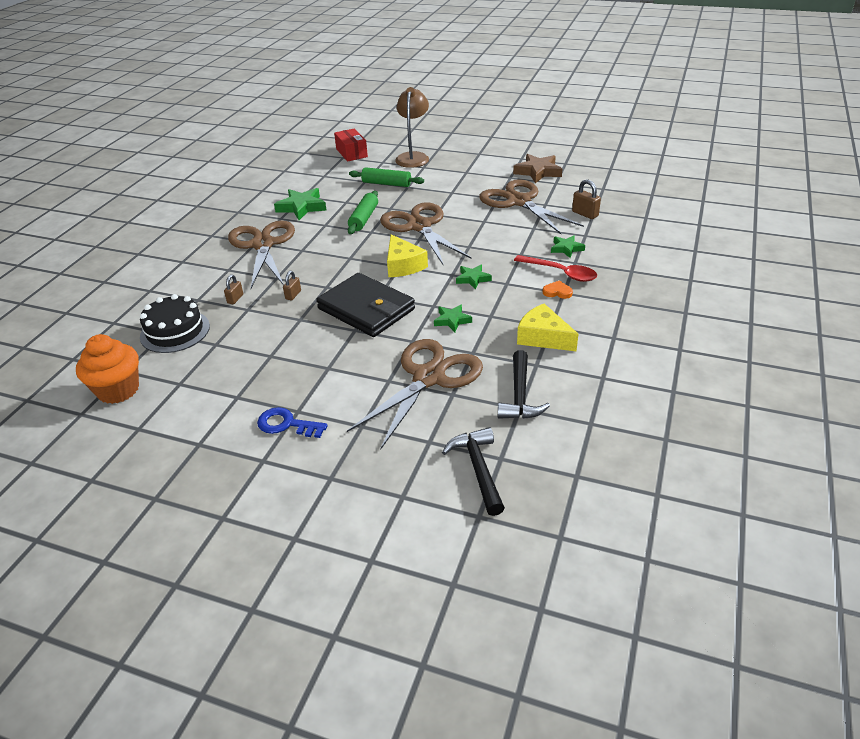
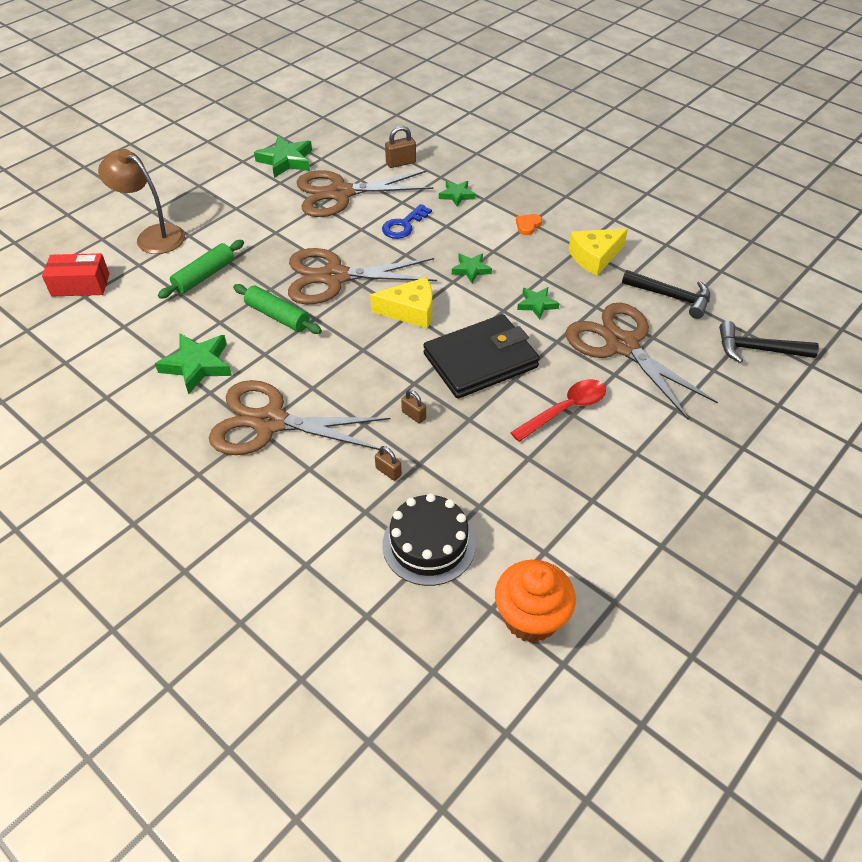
camera: 70 degrees left, 10 degrees up
blue key [257,407,328,438] -> blue key moved to [382,204,432,239]
brown star [513,154,562,183] -> green star [254,136,312,178]
red spoon [514,255,597,282] -> red spoon moved to [510,379,606,442]

